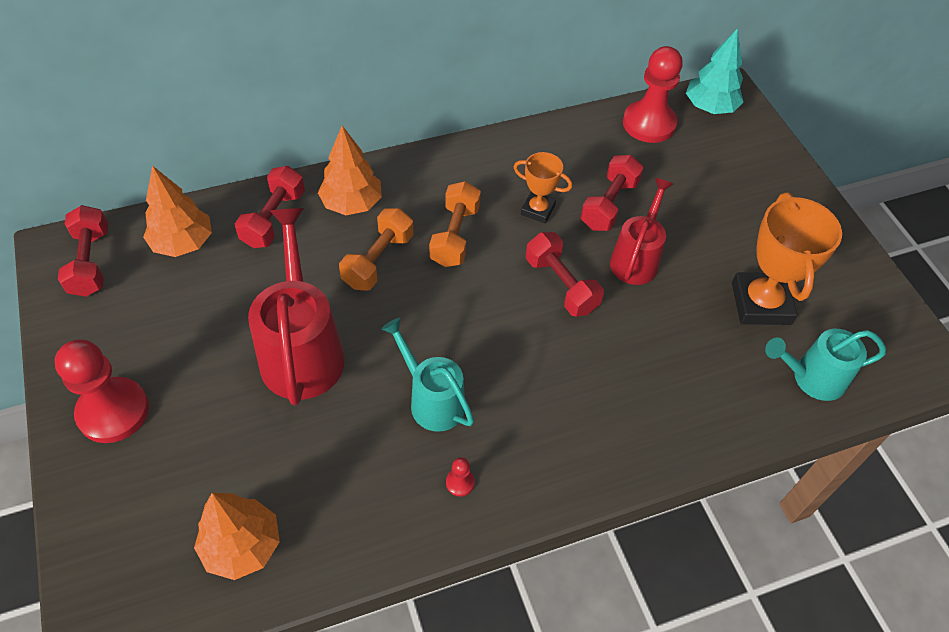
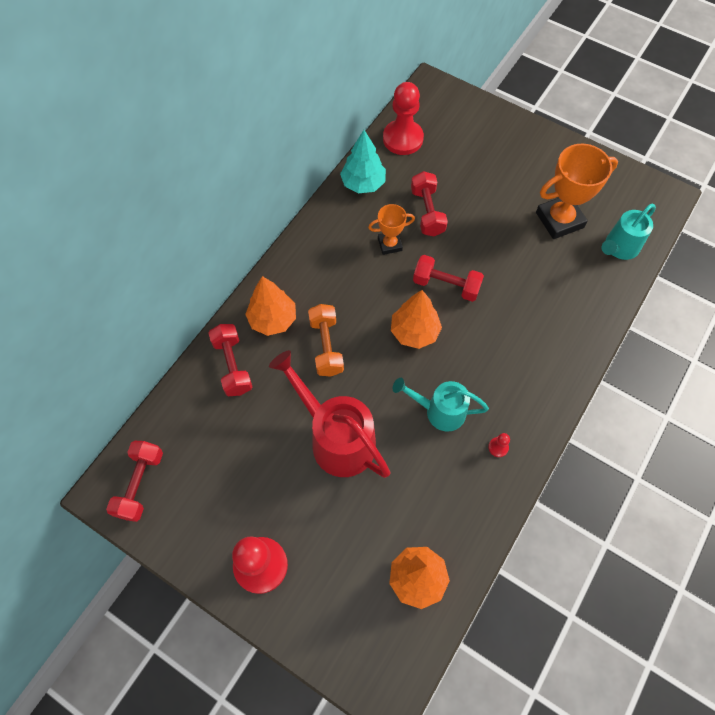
camera: 35 degrees left, 10 degrees up
red dumbbell [58,205,108,297] -> red dumbbell turned 60 degrees clockwise [106,441,163,522]
orange tree [143,166,212,257] -> orange tree moved to [391,290,442,349]
orange dumbbell [429,181,481,267] -> none
red watering can [610,178,673,285] -> none
turquoise tree [686,28,743,114] -> turquoise tree moved to [340,130,386,193]
orange trophy [732,193,842,325] -> orange trophy turned 75 degrees counterclockwise [536,144,618,239]

